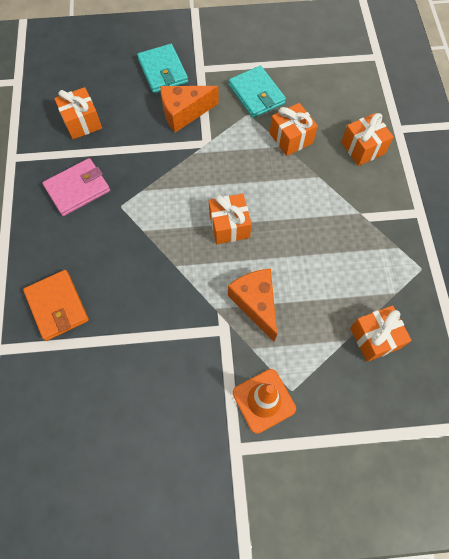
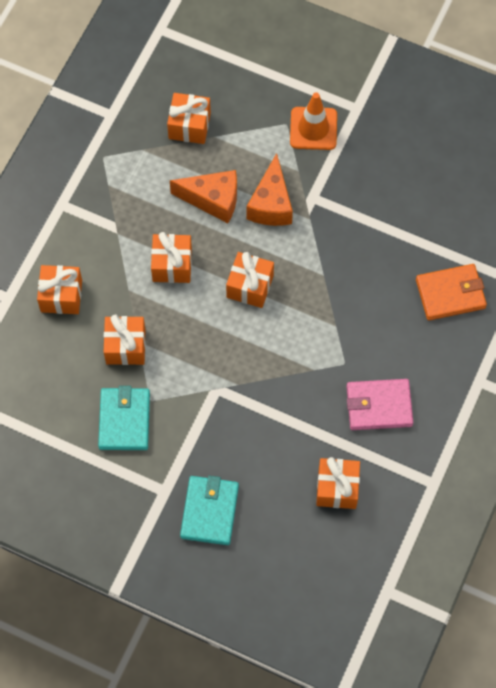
camera: 150 degrees left, 0 degrees up
orange wallet [23,270,89,341] -> orange wallet turned 75 degrees clockwise [416,264,487,321]
orange cheese [161,86,219,132] -> orange cheese moved to [170,170,237,223]
none -> orange gift [151,232,192,283]

